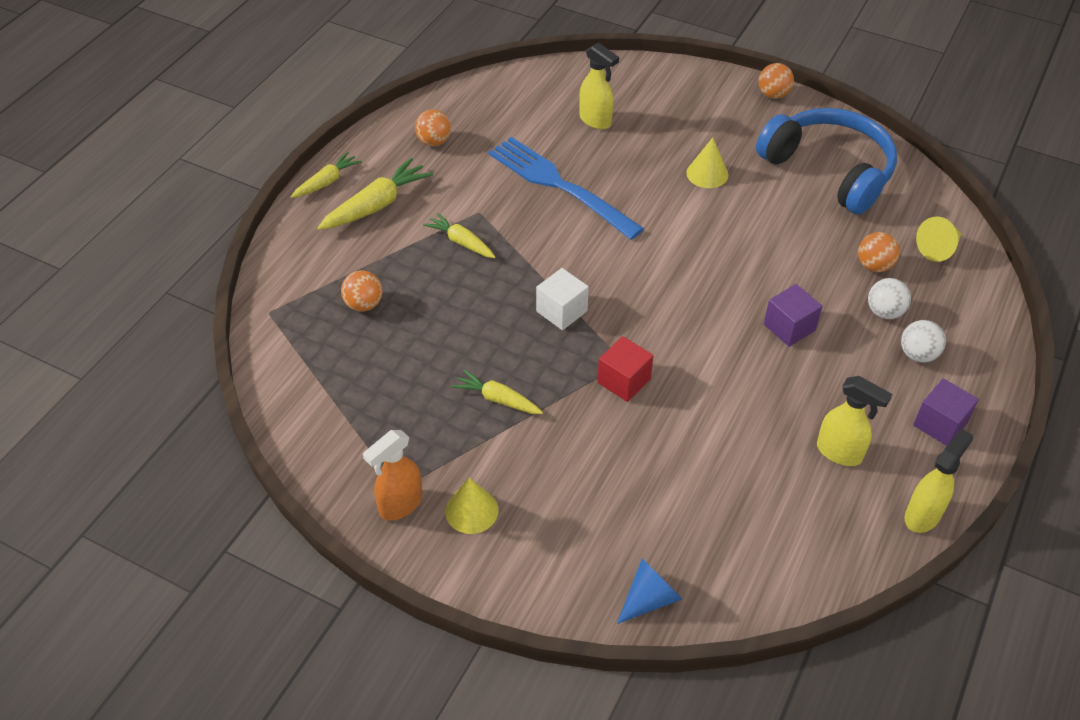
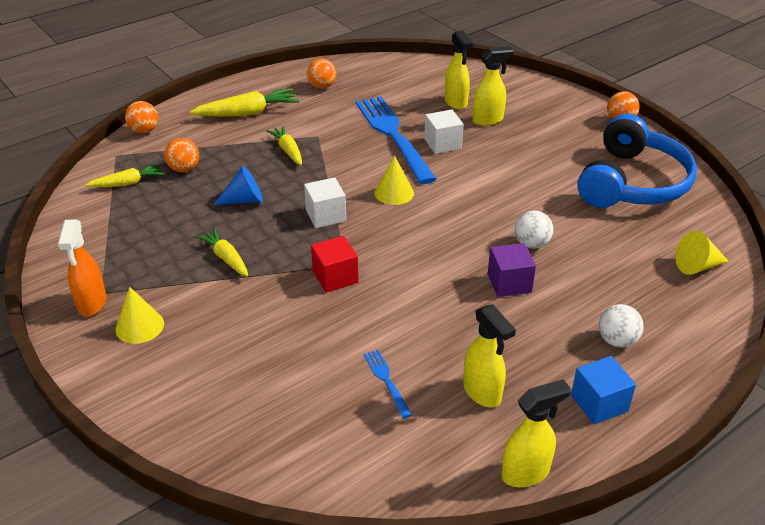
camera: 25 degrees right, 10 degrees down
yellow carrot [291,152,362,198] -> yellow carrot moved to [85,164,165,187]
orange spray bottle [363,430,422,521] -> orange spray bottle turned 75 degrees counterclockwise [58,219,107,316]
blue cone [617,558,682,624] -> blue cone moved to [213,166,263,205]
yellow cone [686,137,728,188] -> yellow cone moved to [374,156,414,205]
blue headphones [756,108,897,215] -> blue headphones turned 45 degrees clockwise [577,114,697,208]
orange ball [858,232,900,272] -> orange ball moved to [125,101,158,133]
white ball [868,278,911,319] -> white ball moved to [515,211,553,249]
purple cube [913,378,979,446] -> blue cube [571,356,636,424]
none -> blue fork [363,350,412,419]
none -> white cube [424,110,464,154]
none -> yellow spray bottle [472,46,514,126]

